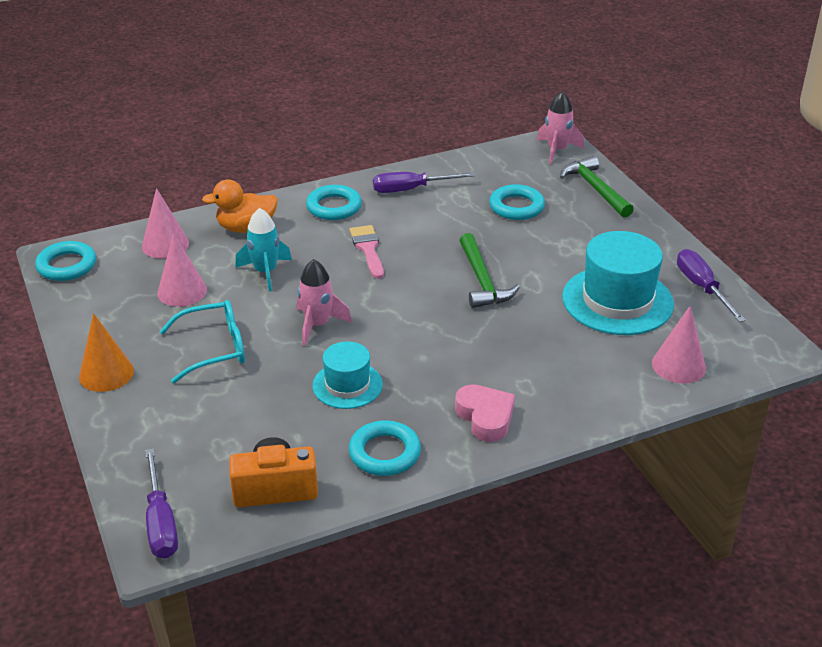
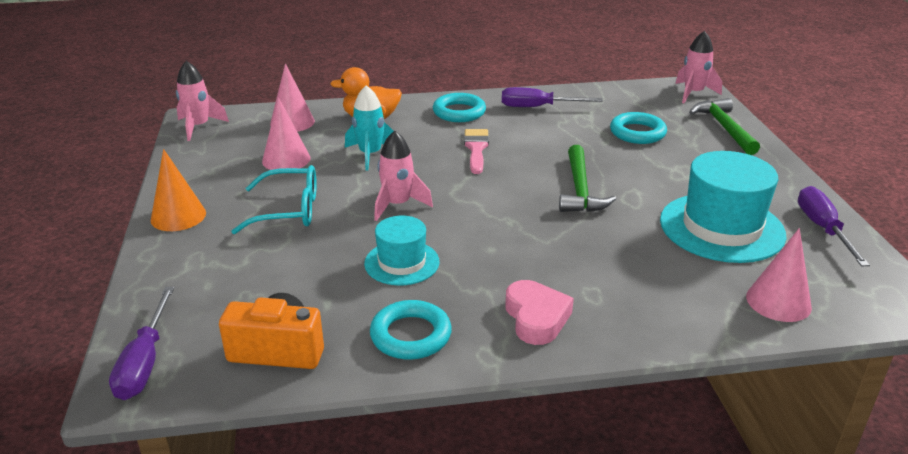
camera: 15 degrees right, 5 degrees down
turquoise ring [35,241,96,281] -> pink rocket [176,61,229,141]

